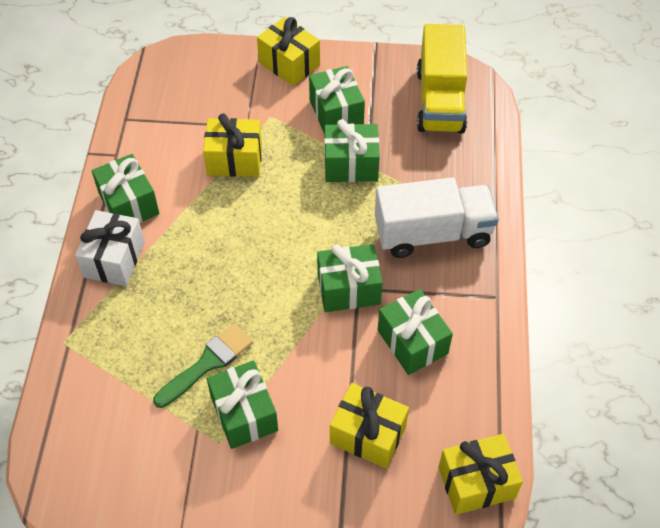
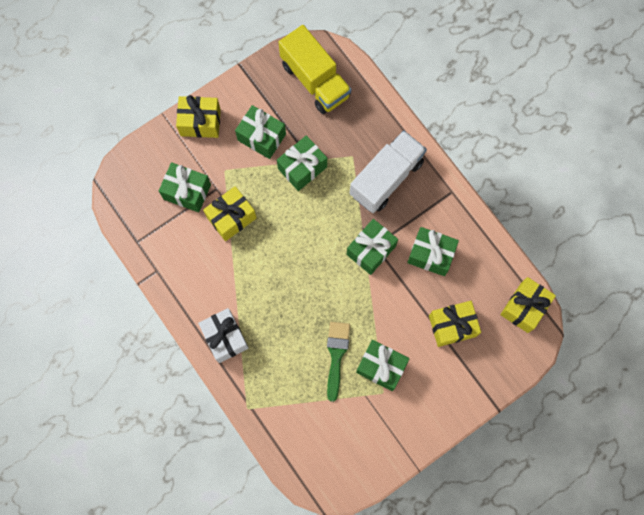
camera: 40 degrees left, 20 degrees up
green gift [92,154,159,223] -> green gift moved to [159,162,211,212]

